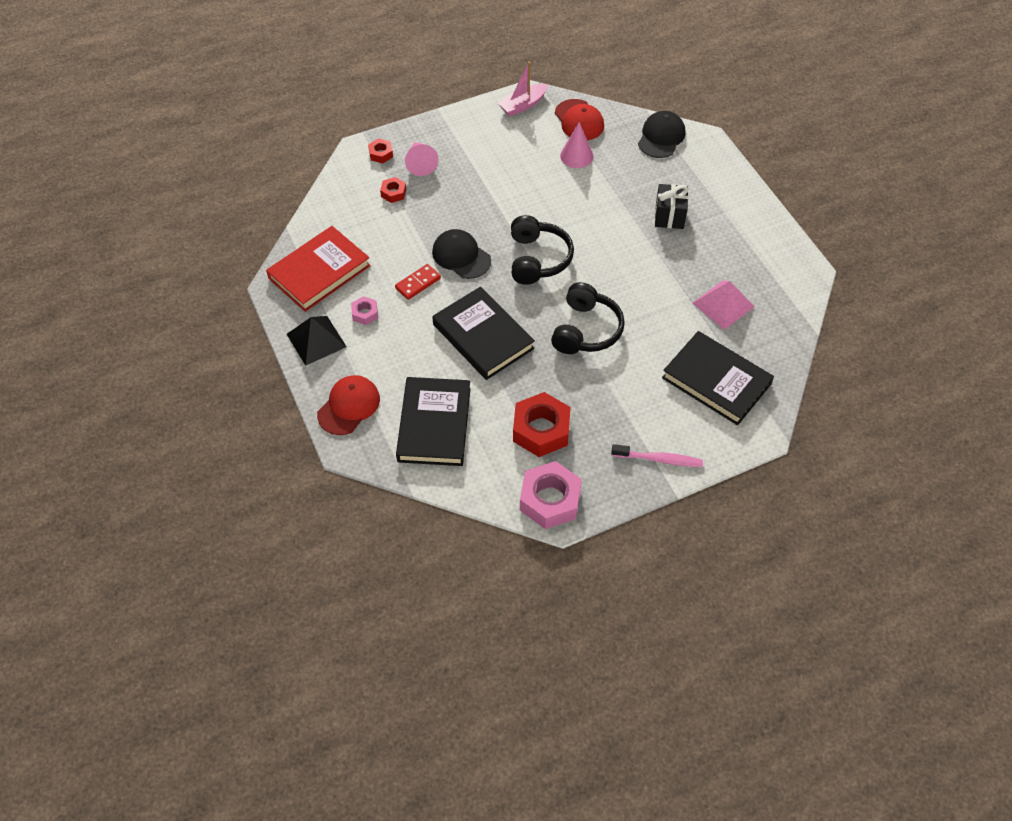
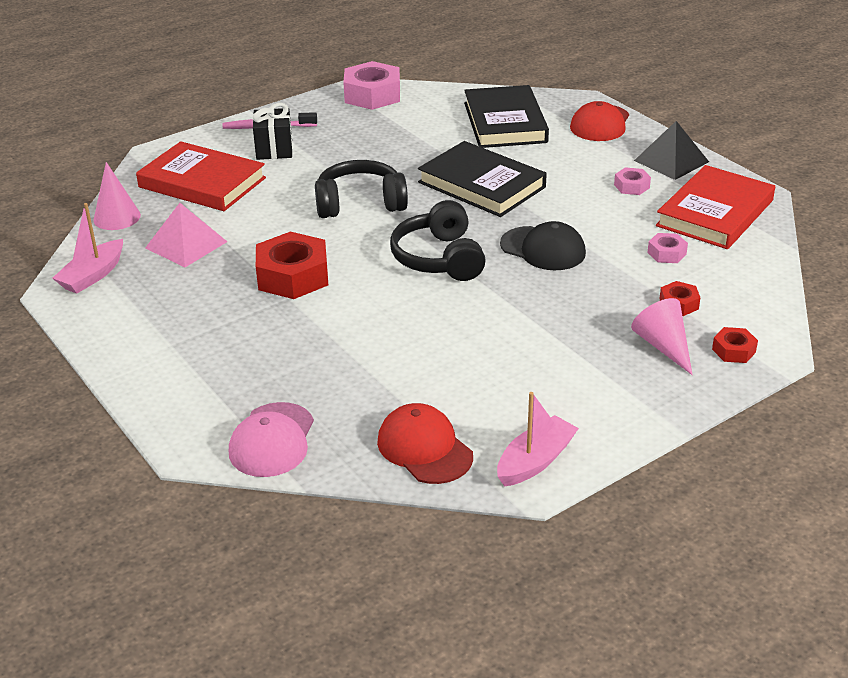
camera: 170 degrees right, 20 degrees down
red domino [395,264,441,300] -> none
red nut [513,392,571,457] -> red nut moved to [256,232,328,299]
black headphones [551,282,625,354] -> black headphones turned 75 degrees clockwise [315,160,408,218]
pink cone [560,122,593,168] -> pink cone moved to [93,162,141,230]
black cap [638,111,685,158] -> pink cap [229,402,314,477]
black gift [655,184,688,229] -> black gift moved to [253,103,293,160]
black book [662,331,774,425] -> red book [136,141,266,211]
none -> pink boat [52,203,123,294]
none -> pink nut [647,233,688,263]

